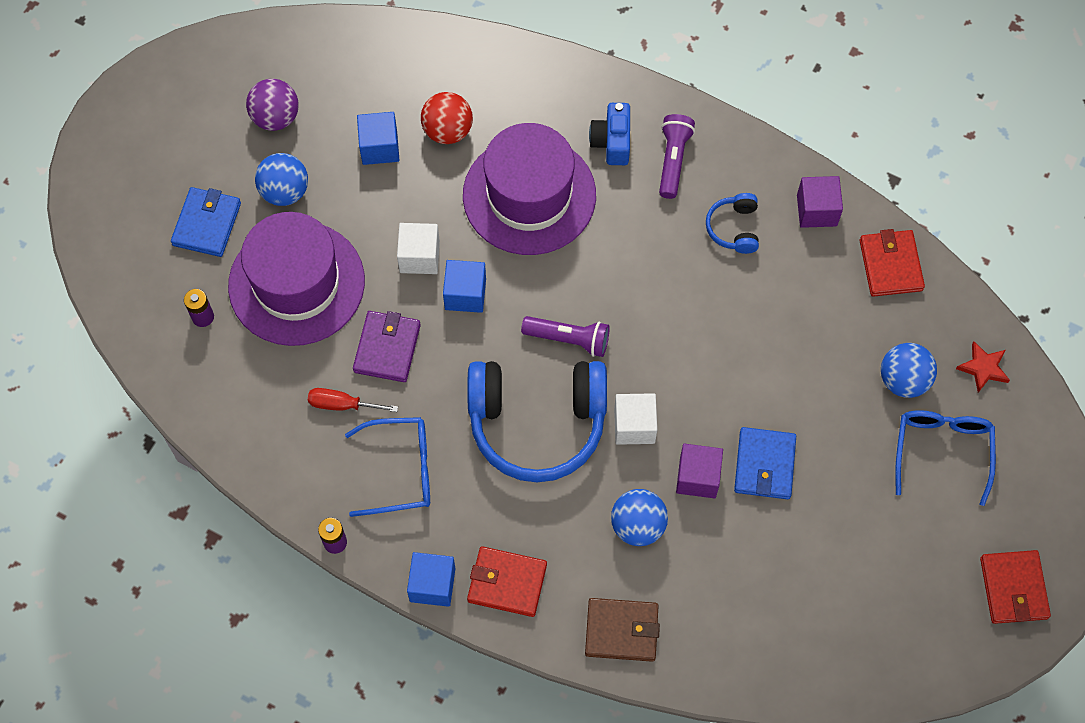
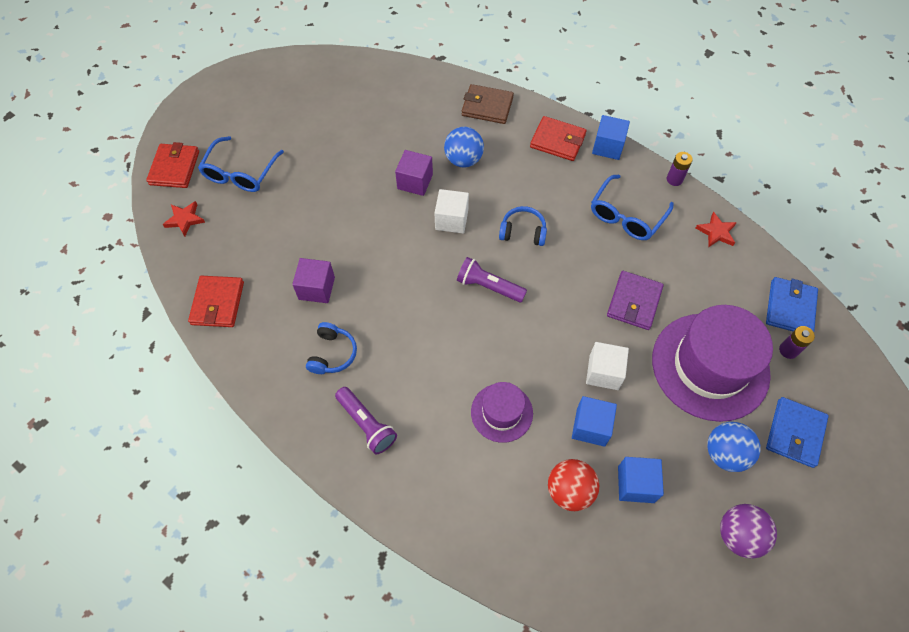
camera: 170 degrees left, 5 degrees down
red screwdriver [308,388,398,412] -> none
blue glasses [345,417,430,517] -> blue glasses turned 60 degrees counterclockwise [591,174,674,240]
blue cube [443,260,486,313] -> blue cube moved to [572,396,617,447]
purple hat [463,123,596,255] -> purple hat [471,382,533,443], size x0.52
blue headphones [467,361,607,482] -> blue headphones [499,206,547,246], size x0.44
blue camera [589,103,630,165] -> none
purple flashlight [659,114,695,199] -> purple flashlight turned 60 degrees counterclockwise [335,387,397,454]
blue wallet [734,427,796,499] -> blue wallet moved to [766,277,818,332]
purple cube [797,176,843,228] -> purple cube moved to [292,258,335,303]
blue ball [881,343,937,398] -> none
red wallet [980,550,1051,624] -> red wallet moved to [146,142,199,188]
none -> red star [696,212,737,248]

